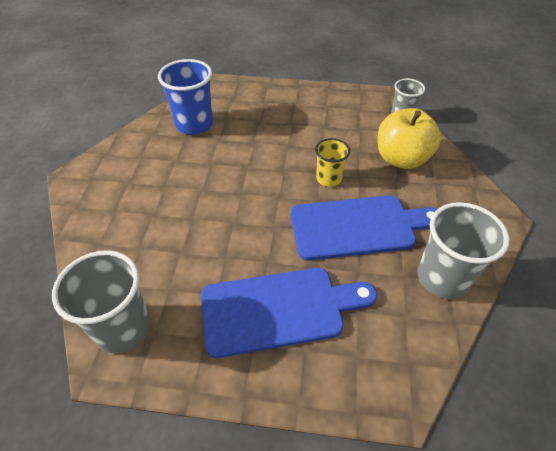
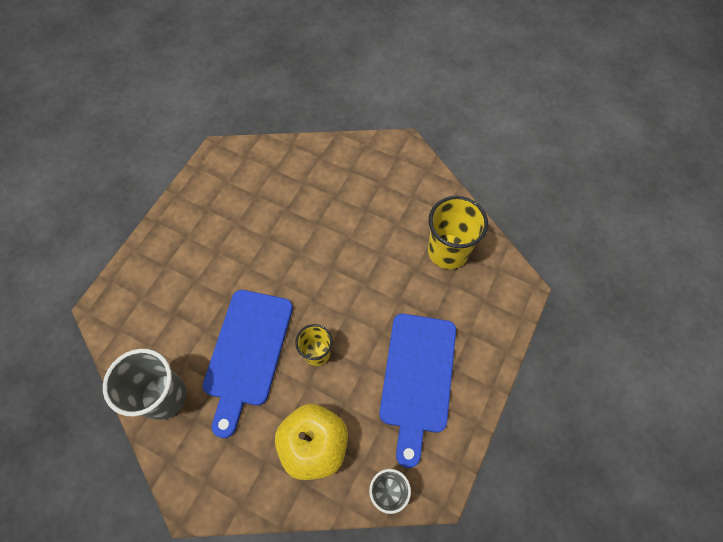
camera: 110 degrees right, 15 degrees up
grey cup [52,250,151,353] -> none
blue cup [158,59,213,135] -> yellow cup [428,196,488,269]
blue cutting board [201,268,377,358] -> blue cutting board moved to [379,314,456,468]

